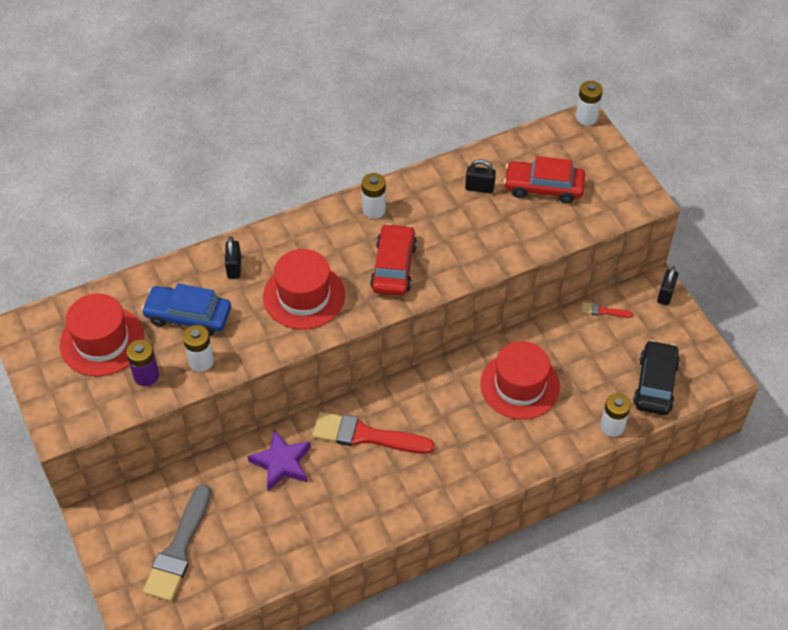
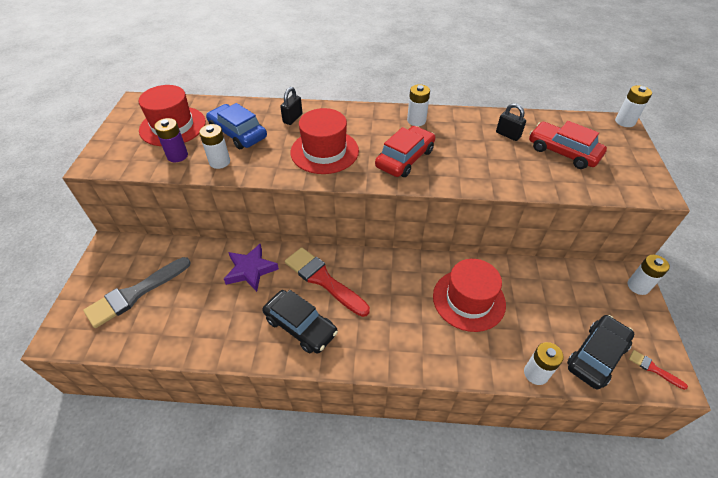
camera: 30 degrees right, 5 degrees down
red brush [581,302,633,318] -> red brush moved to [629,350,688,390]
black padlock [657,266,678,305] -> white battery [628,255,670,295]
none -> black car [262,290,338,354]

